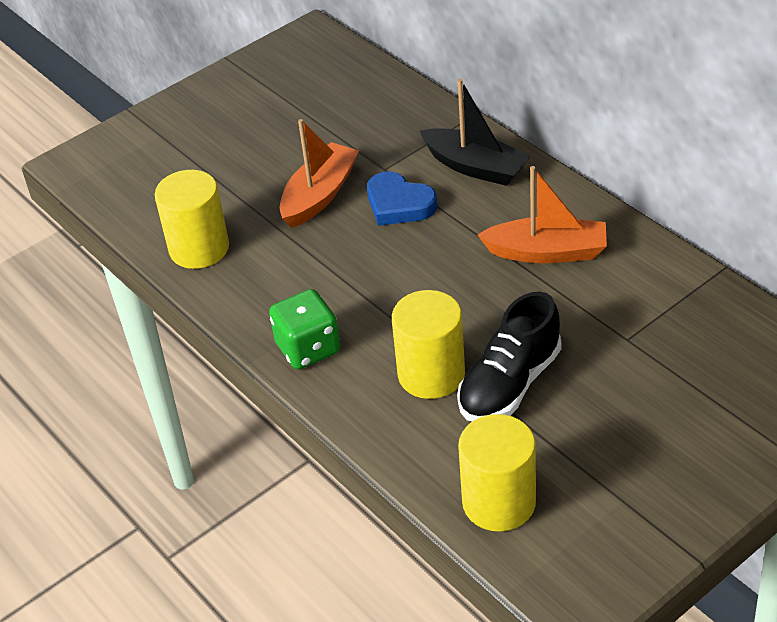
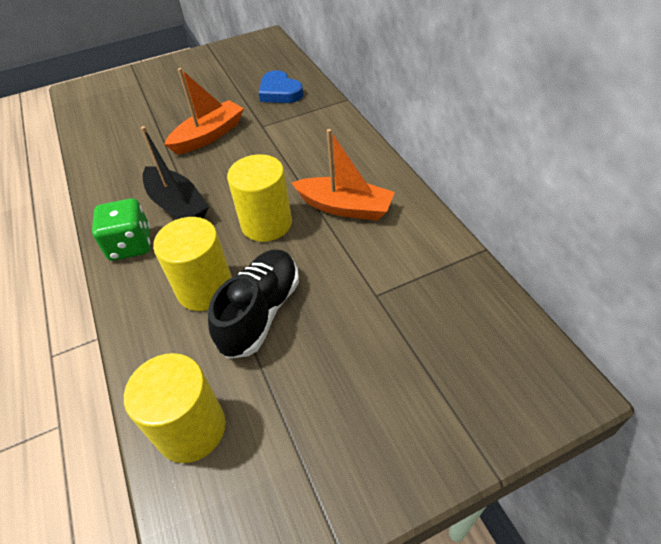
camera: 15 degrees right, 5 degrees up
yellow cylinder [155,170,229,269] -> yellow cylinder moved to [227,154,292,242]
blue heart [367,171,437,226] -> blue heart moved to [259,70,303,103]
black boat [420,79,530,186] -> black boat moved to [141,126,209,219]
black shoe [457,291,562,421] -> black shoe turned 150 degrees clockwise [208,250,299,359]

